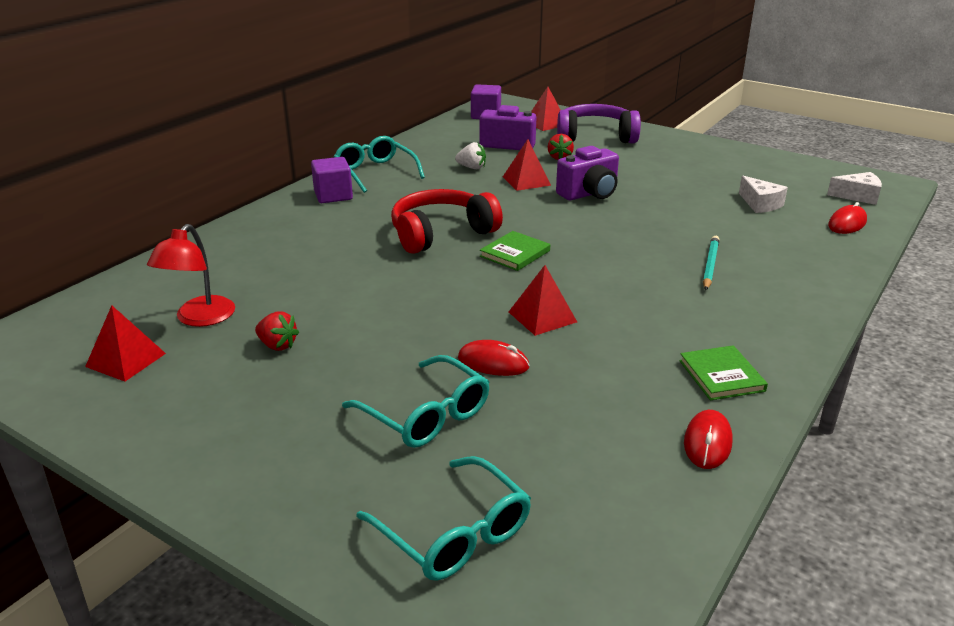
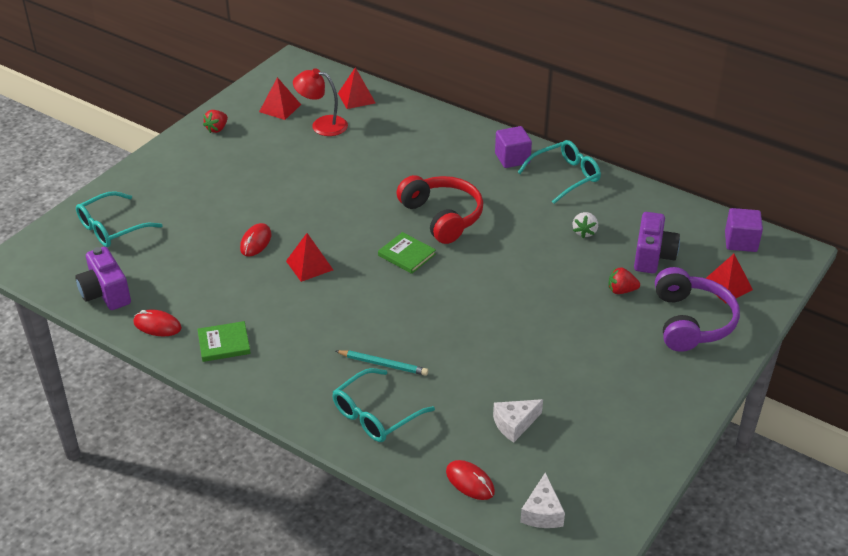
camera: 90 degrees right, 10 degrees up
red strawberry [255,312,299,351] -> red strawberry moved to [203,110,228,133]
turquoise glasses [342,355,489,448] -> turquoise glasses moved to [333,368,435,442]
red pyramid [503,139,551,191] -> red pyramid moved to [338,67,375,109]
purple camera [556,146,619,200] -> purple camera moved to [75,247,131,310]

